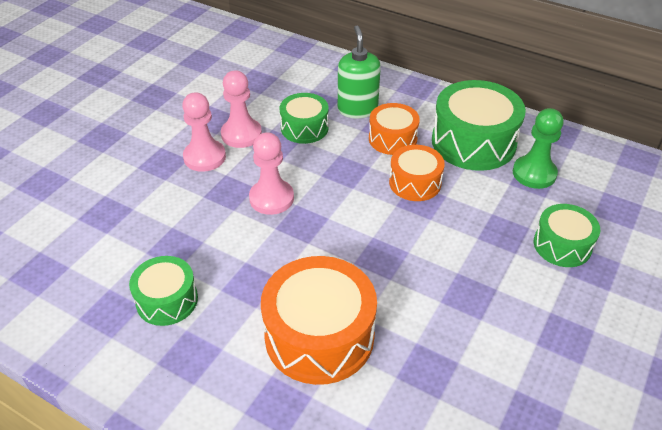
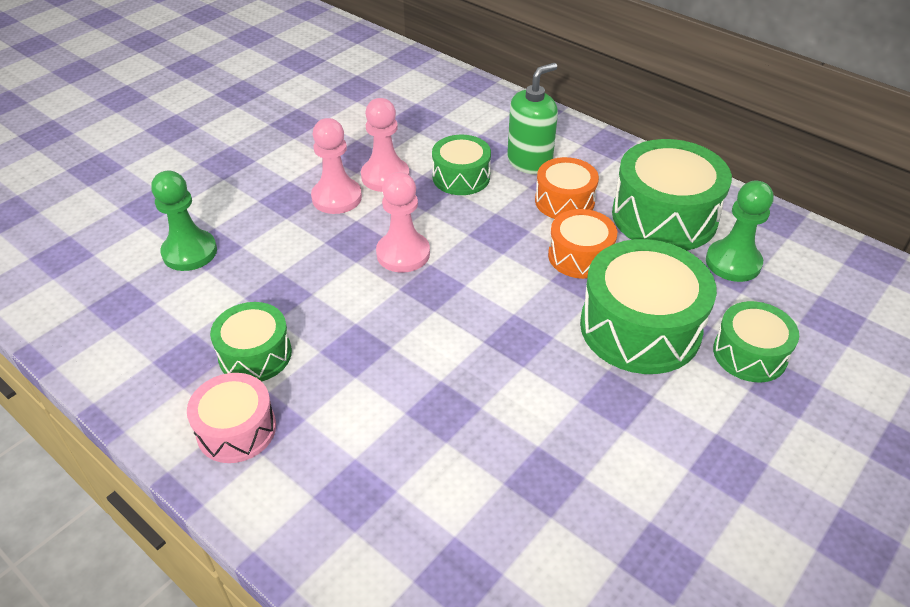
camera: 10 degrees right, 0 degrees up
orange drum [261,256,377,385] -> none
green soap dispenser [338,25,381,118] -> green soap dispenser turned 45 degrees clockwise [507,63,558,175]
none -> green pawn [151,170,217,271]
none -> pink drum [187,373,276,463]
none -> green drum [580,239,717,374]

